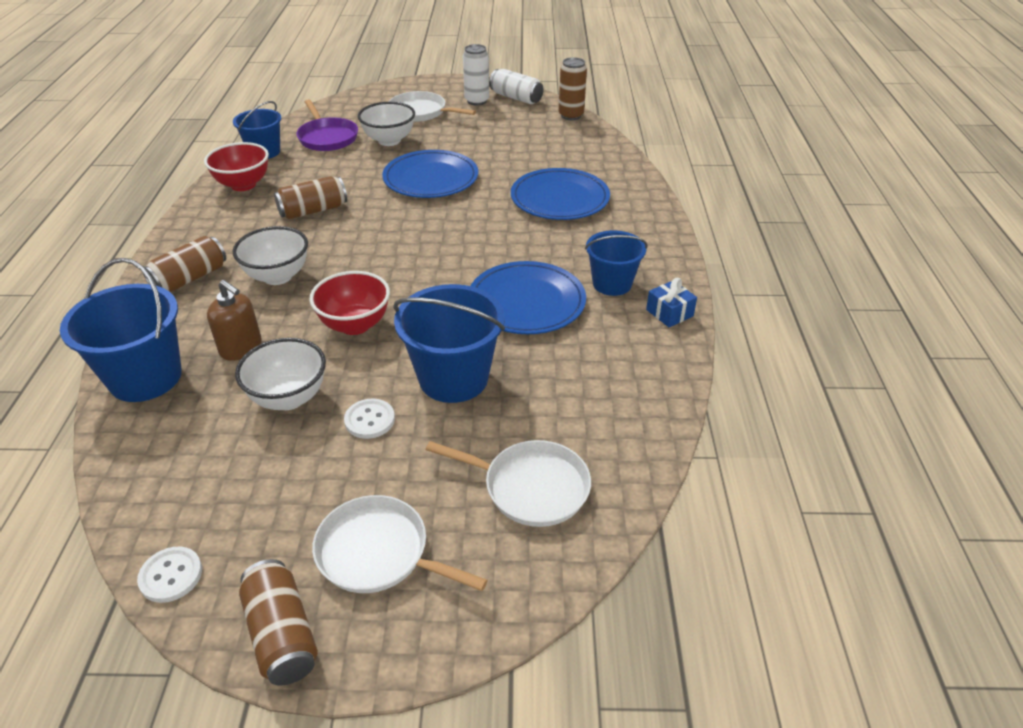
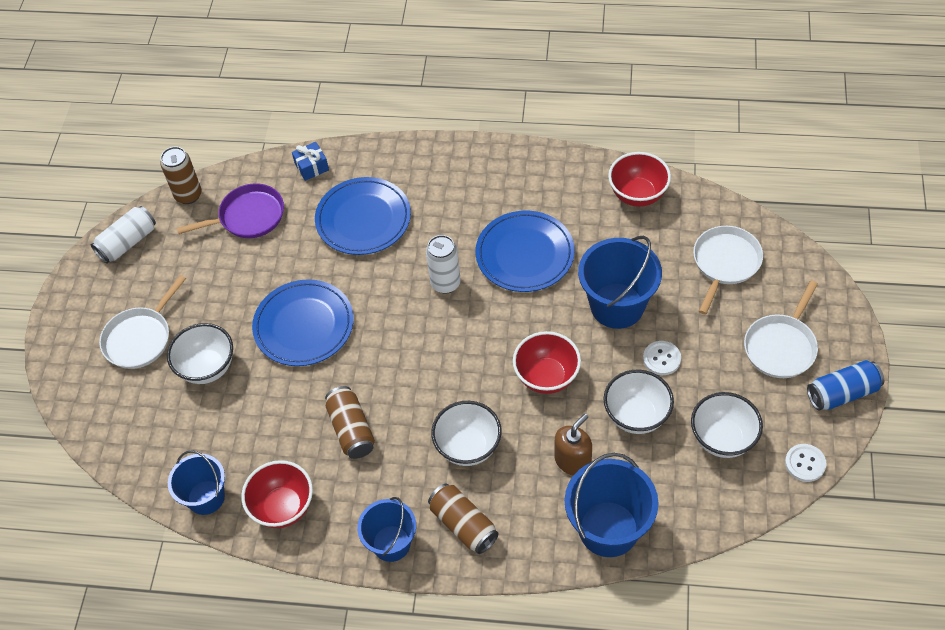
camera: 80 degrees left, 15 degrees up
brown can [239,559,318,686] -> blue can [807,360,884,410]
purple pan [296,99,358,151] -> purple pan moved to [177,183,284,238]
white can [463,44,489,105] -> white can moved to [426,235,461,294]
blue bucket [585,230,648,296] -> blue bucket moved to [357,497,416,562]
blue gift [646,278,697,327] -> blue gift moved to [292,142,329,181]
none -> red bowl [608,152,671,207]
none -> white bowl [691,392,763,458]

